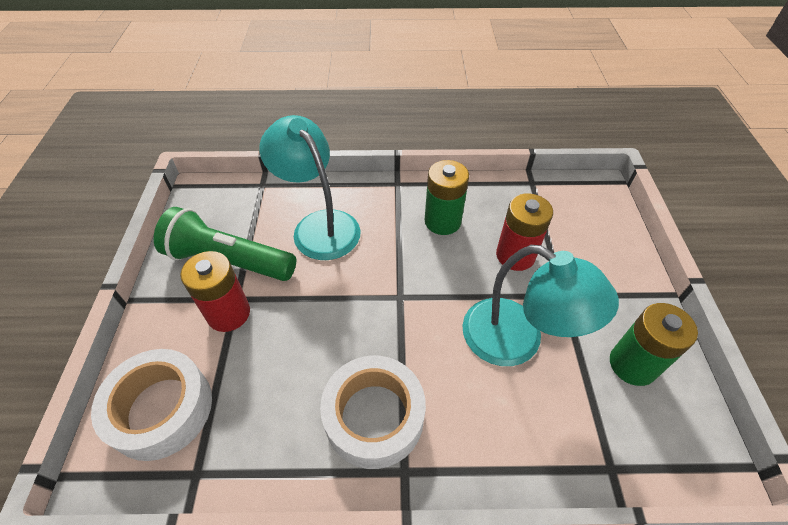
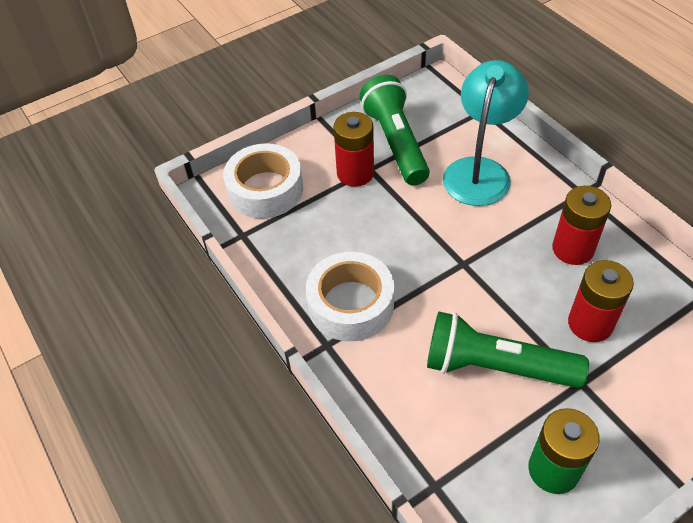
camera: 60 degrees right, 0 degrees up
green battery [425,160,469,235] -> red battery [552,186,611,265]
turquoise lamp [462,245,619,366] -> green flashlight [427,312,589,388]

